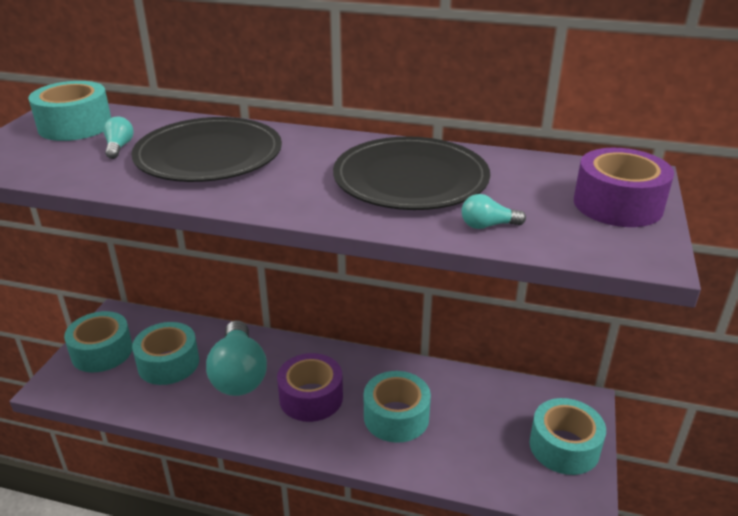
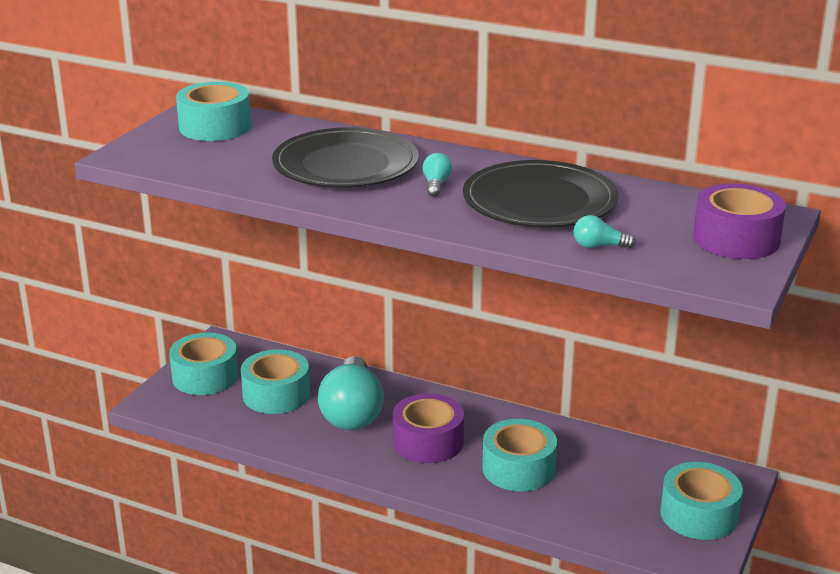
camera: 10 degrees right, 5 degrees down
turquoise light bulb [103,117,134,159] -> turquoise light bulb moved to [423,153,452,197]

